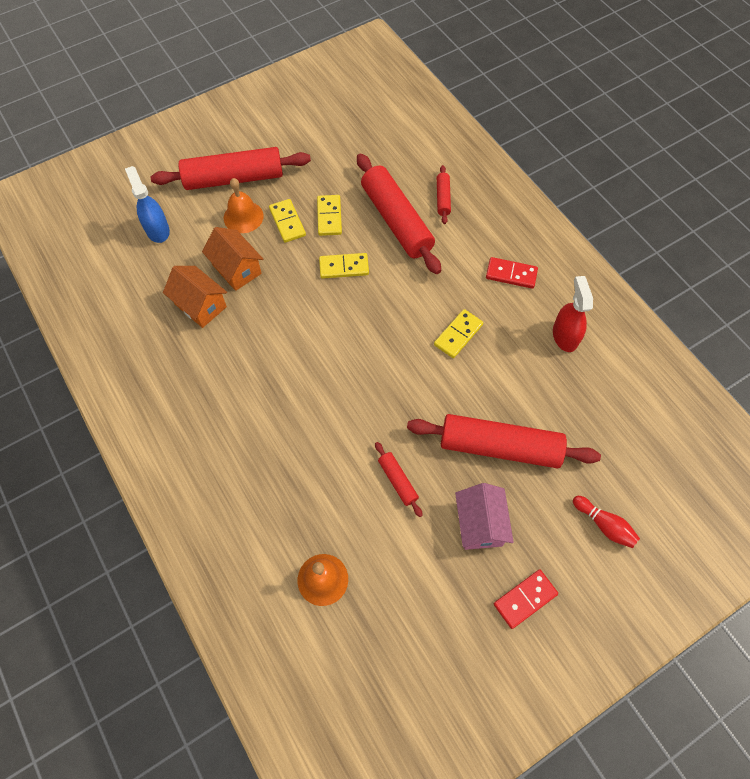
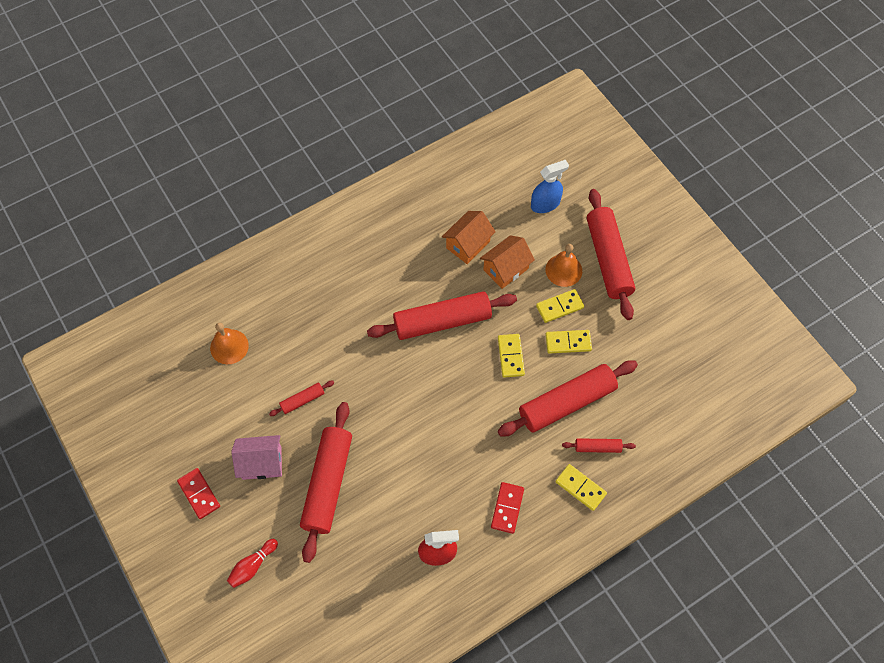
camera: 90 degrees right, 0 degrees up
yellow domino [434,309,483,358] -> yellow domino moved to [555,464,607,511]
none -> red rolling pin [367,291,517,340]

